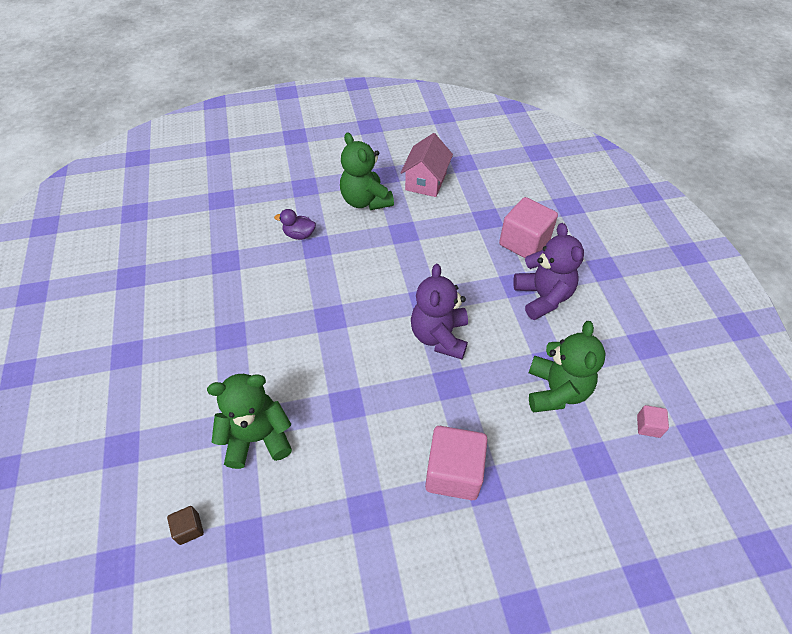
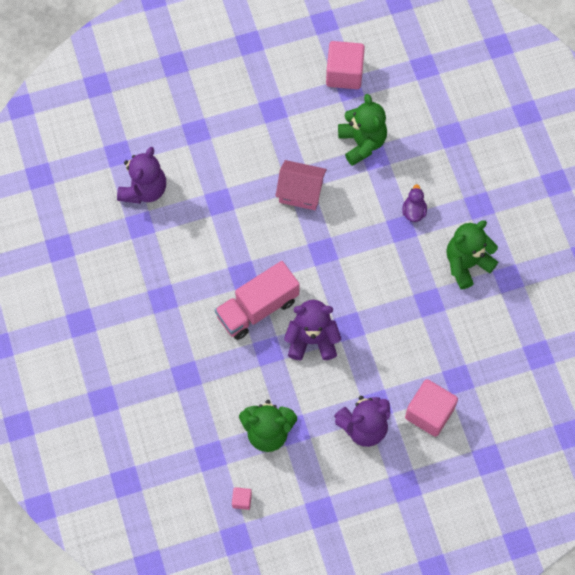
camera: 85 degrees right, 15 degrees up
brown cube [167,506,204,545] -> purple teddy bear [117,147,166,204]
green teddy bear [207,374,292,469] -> green teddy bear moved to [338,94,387,166]
pink house [400,133,453,197] -> pink house moved to [275,160,327,210]
pink cube [425,426,488,500] -> pink cube moved to [326,41,365,89]
none -> pink truck [215,261,300,340]

